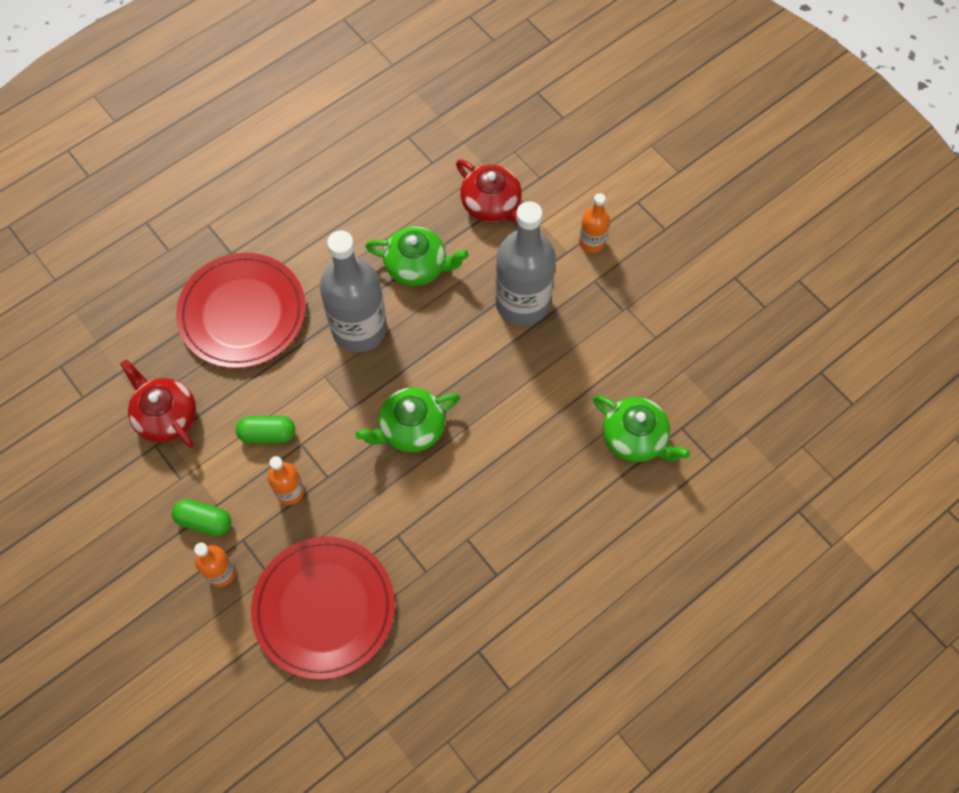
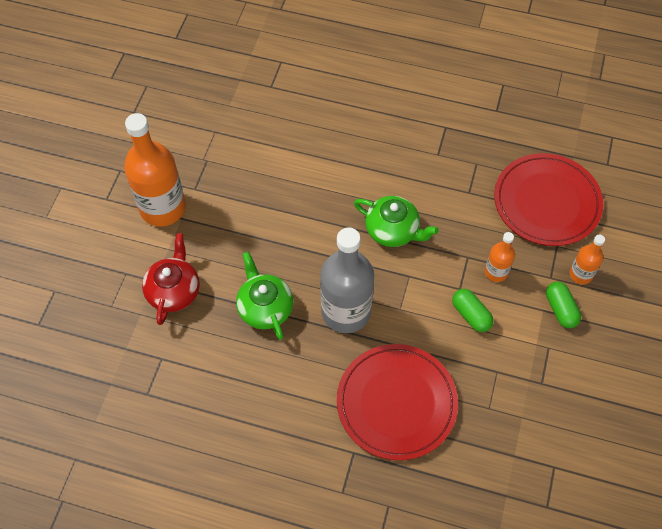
camera: 125 degrees left, 5 degrees down
red teapot [120,359,196,448] -> none
grey bottle [495,201,556,325] -> none
orange bottle [579,193,610,253] -> orange bottle [124,113,186,226], size x2.04
green teapot [593,395,690,462] -> none

